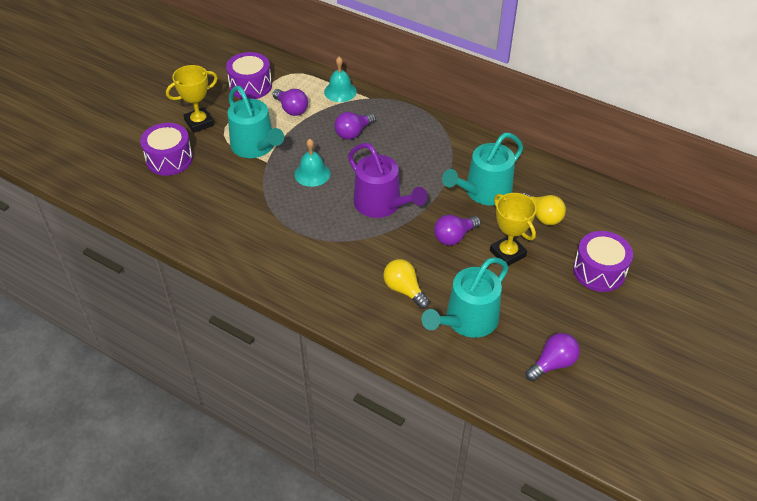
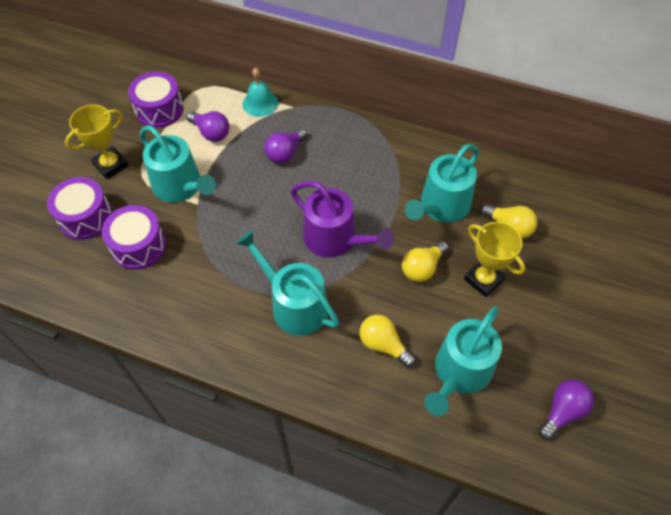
camera: 10 degrees left, 10 degrees up
turquoise bell [294,139,330,187] -> none
purple light bulb [434,215,481,245] -> yellow light bulb [402,241,449,282]
purple drum [573,231,633,292] -> purple drum moved to [102,205,166,270]
none -> turquoise watering can [236,230,339,335]

